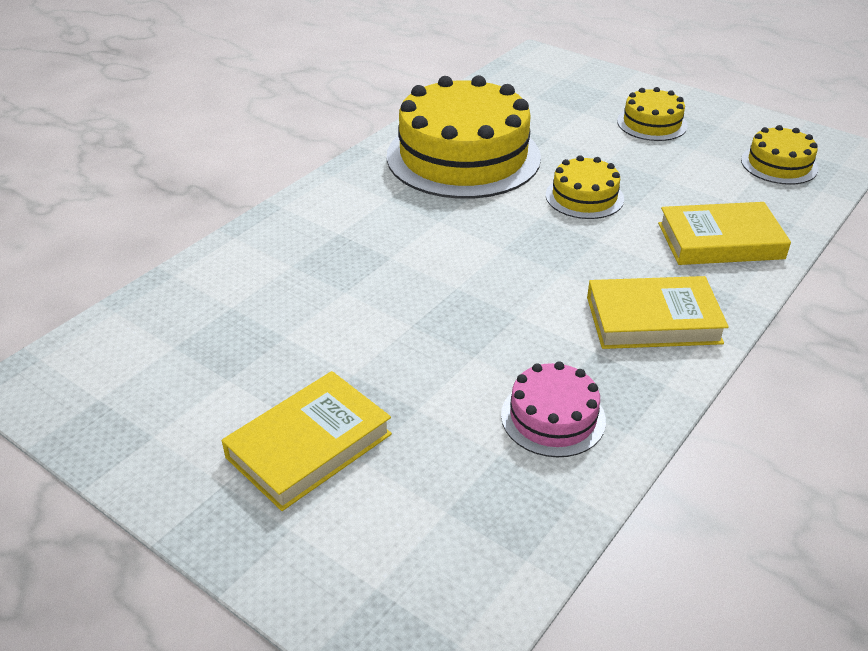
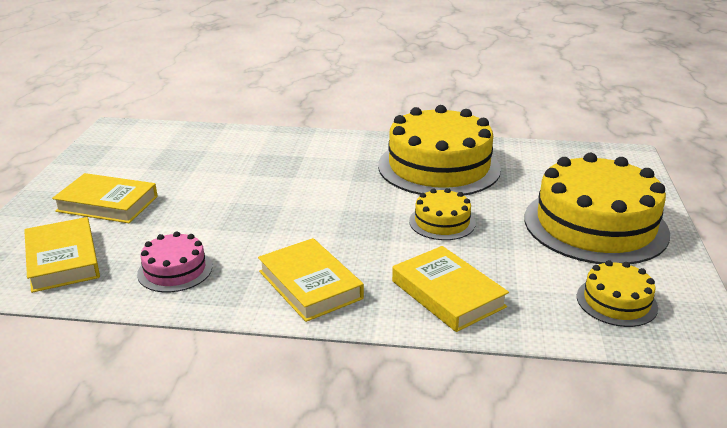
camera: 60 degrees right, 10 degrees down
yellow cake [617,87,688,141] -> yellow cake [524,153,670,264], size x2.10
none -> yellow book [24,217,100,293]

